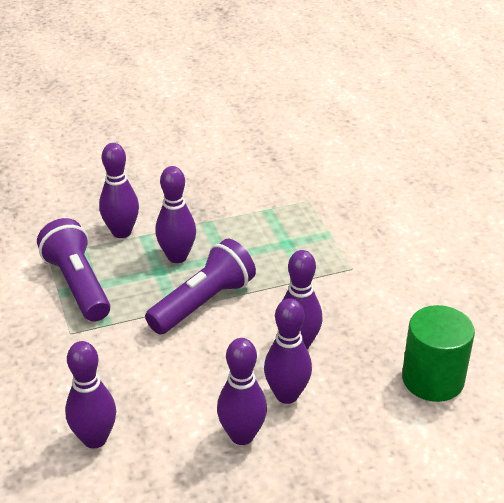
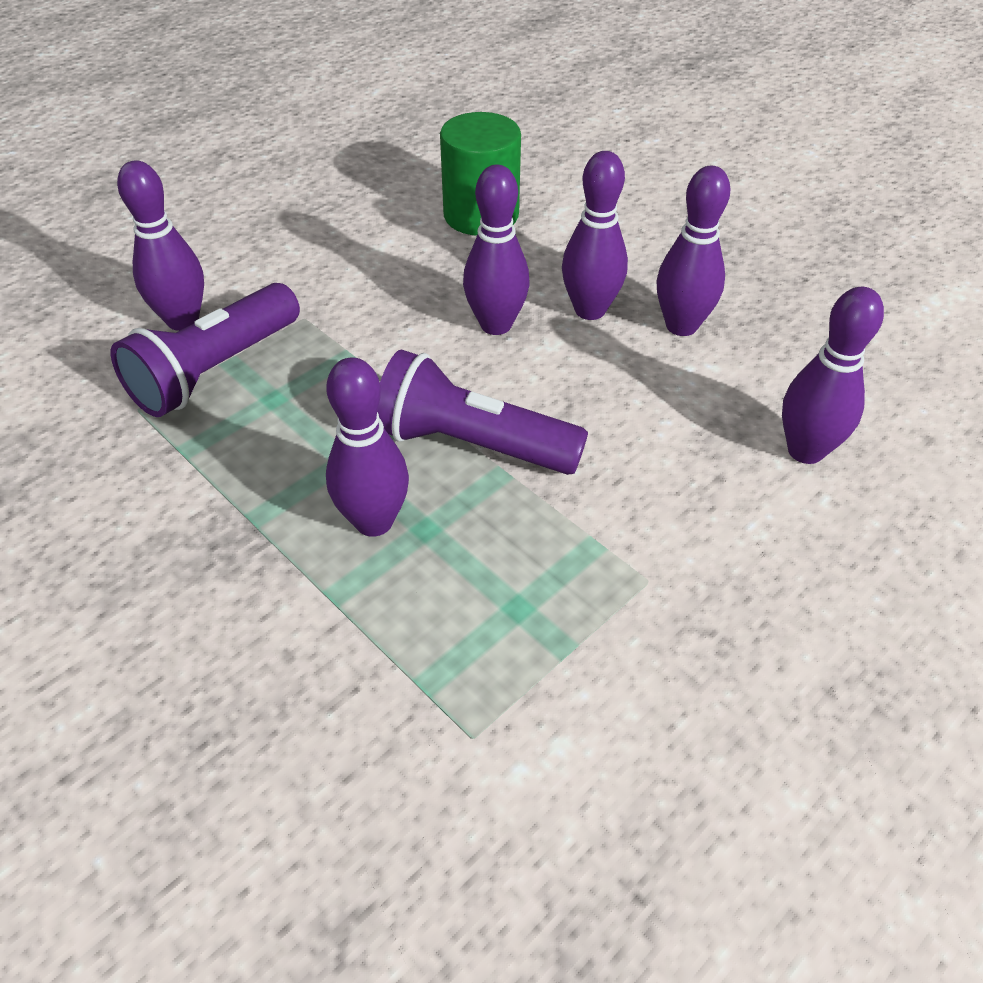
camera: 115 degrees left, 10 degrees up
purple flashlight [37,218,110,322] -> purple flashlight moved to [111,283,300,417]
purple bowling pin [99,143,139,238] -> purple bowling pin moved to [117,160,204,331]

